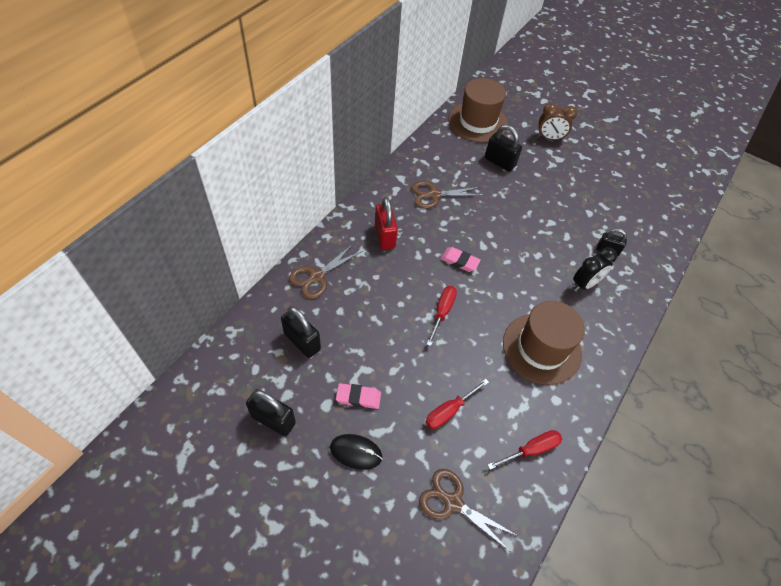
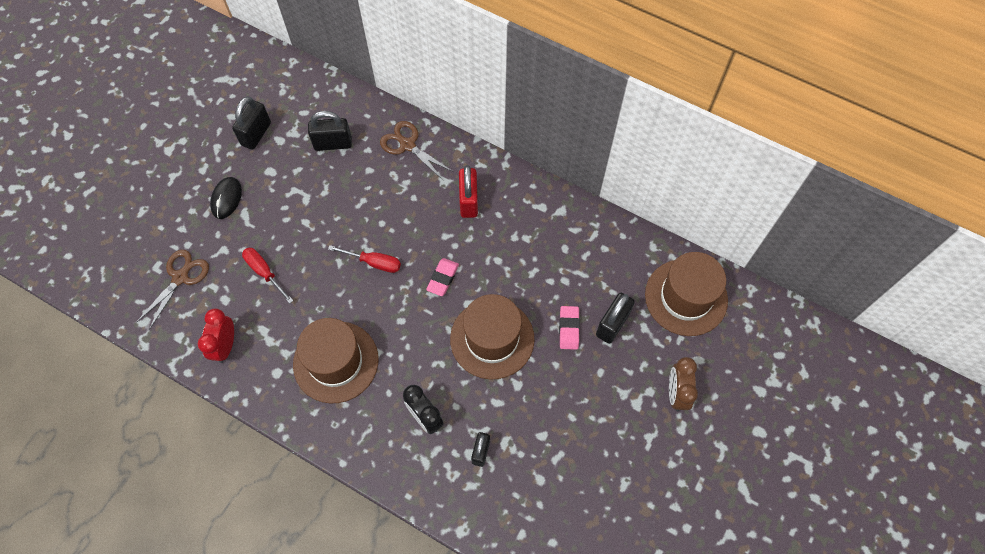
camera: 90 degrees right, 10 degrees up
black padlock [281,306,321,358] -> black padlock turned 45 degrees clockwise [308,111,352,151]
pink eraser [336,383,381,409] -> pink eraser moved to [559,306,580,350]
red padlock [375,197,398,250] -> red padlock turned 75 degrees counterclockwise [459,165,478,218]
brown scissors [412,181,483,209] -> none
red screwdriver [488,430,562,470] -> red clock [198,309,234,363]
none -> brown hat [450,294,535,379]

